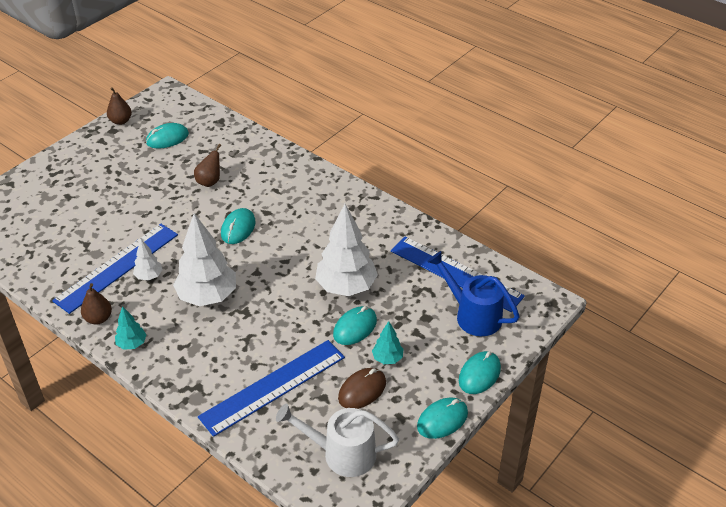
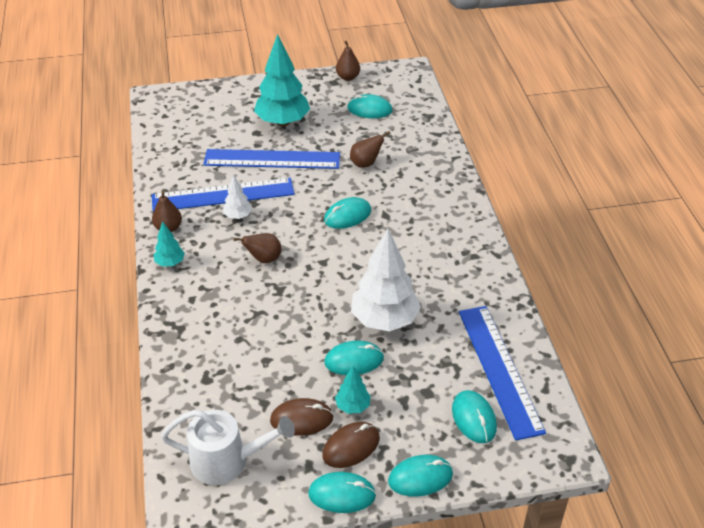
camera: 40 degrees right, 0 degrees up
white tree [173,213,236,306] -> brown pear [233,233,281,263]
blue ruler [198,340,345,437] -> blue ruler moved to [203,149,340,169]
white watering can [276,404,399,477] -> white watering can turned 135 degrees clockwise [161,410,295,485]
blue watering can [427,251,520,336] -> turquoise mouse [452,390,497,443]
none -> turquoise tree [254,34,310,126]
none -> brown mouse [322,422,380,468]

